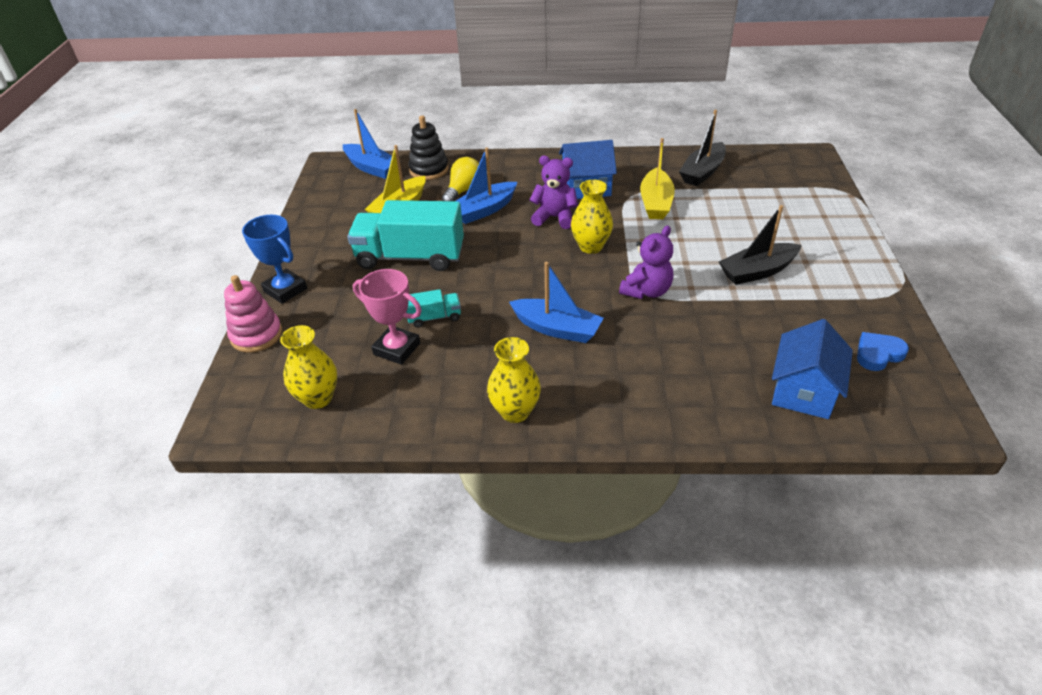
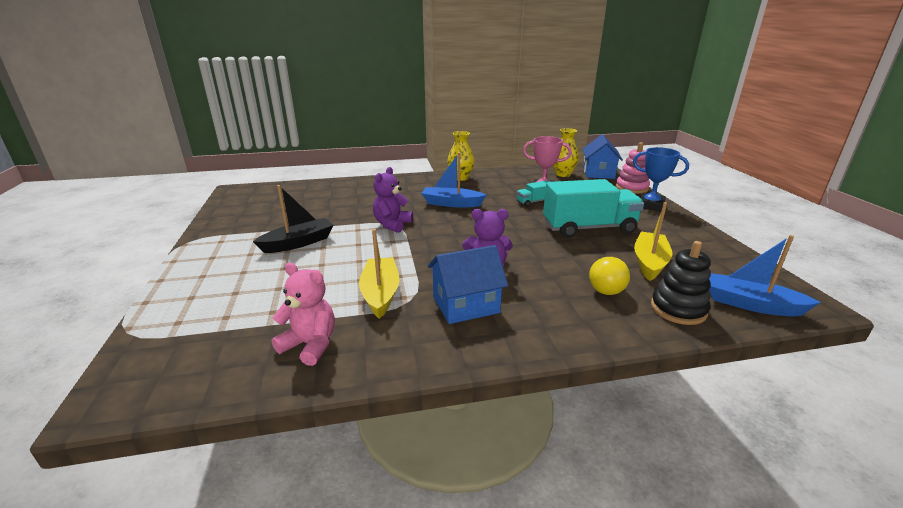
camera: 165 degrees right, 15 degrees down
blue boat [456,147,517,224] -> none
yellow vase [571,180,613,254] -> none
black boat [679,110,726,186] -> pink teddy bear [271,263,335,366]
blue house [772,319,853,419] -> blue house moved to [583,134,623,179]
blue heart [857,332,909,371] -> none

